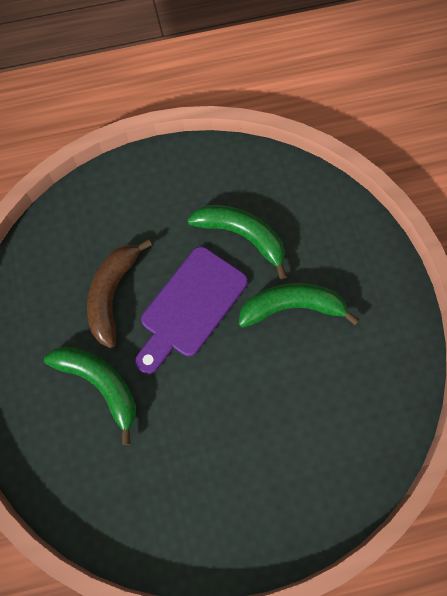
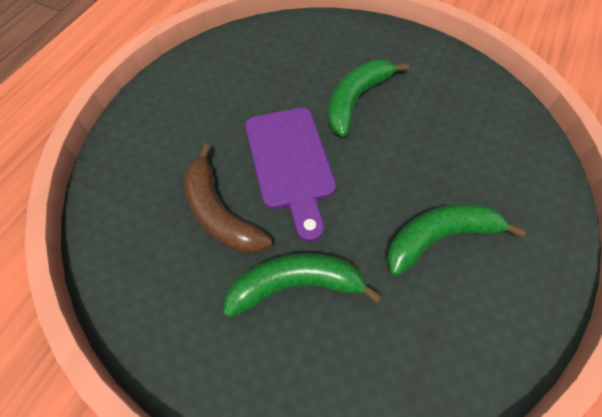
camera: 50 degrees left, 10 degrees down
green banana [187,205,287,279] -> green banana moved to [387,204,526,276]

